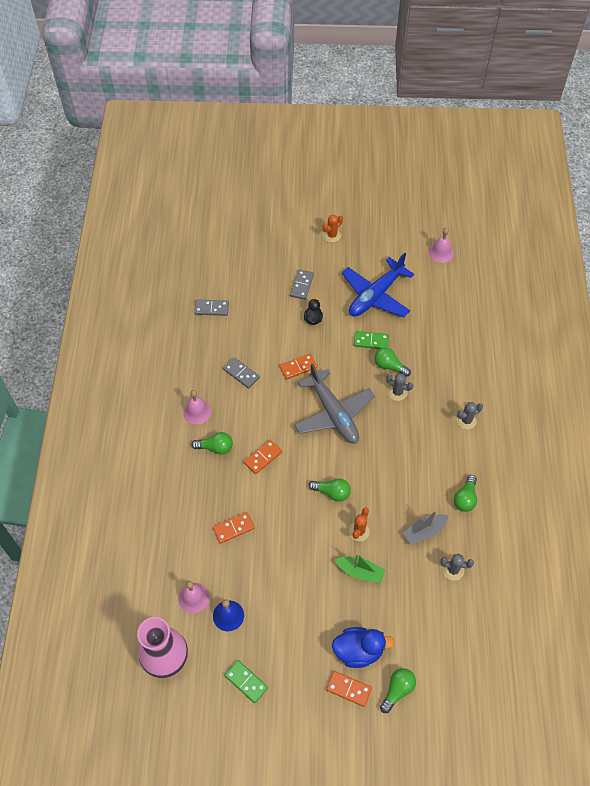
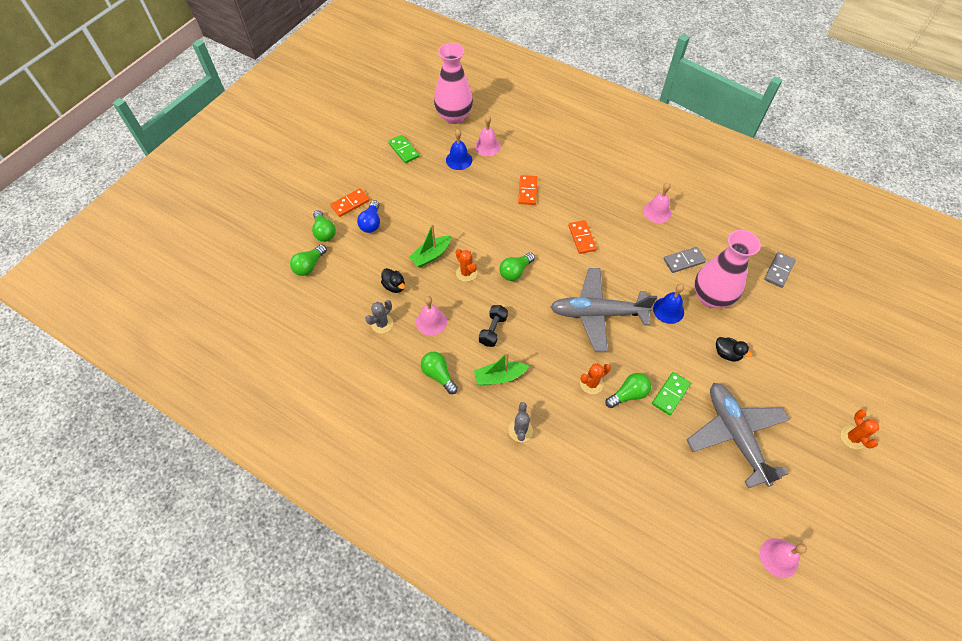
camera: 120 degrees right, 0 degrees up
green light bulb [191,432,233,455] -> green light bulb moved to [290,244,327,276]
green domino [225,660,268,703] -> green domino turned 75 degrees clockwise [388,135,419,163]
orange domino [279,353,317,380] -> blue bell [653,284,684,324]
grey domino [290,269,314,300] -> none
blue duck [332,627,395,668] -> blue light bulb [357,200,380,233]
blue plane [342,253,414,317] -> grey plane [687,383,790,488]
grey cactus [386,373,414,401] -> orange cactus [580,363,611,394]
grey boat [403,511,448,545] -> pink bell [416,296,447,336]
none -> black duck [381,268,405,293]
none -> green boat [474,352,529,385]
none -> black dumbbell [479,305,508,347]
none -> pink vase [694,230,761,308]

